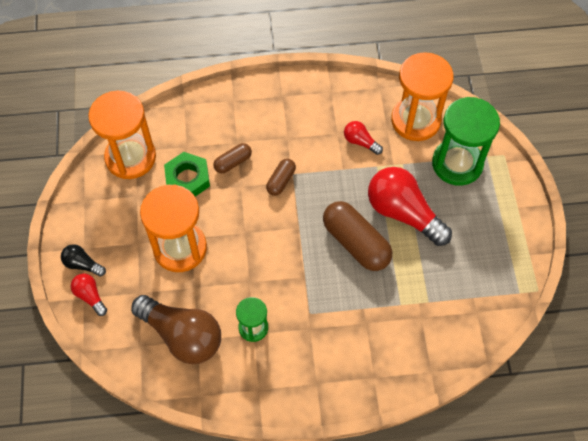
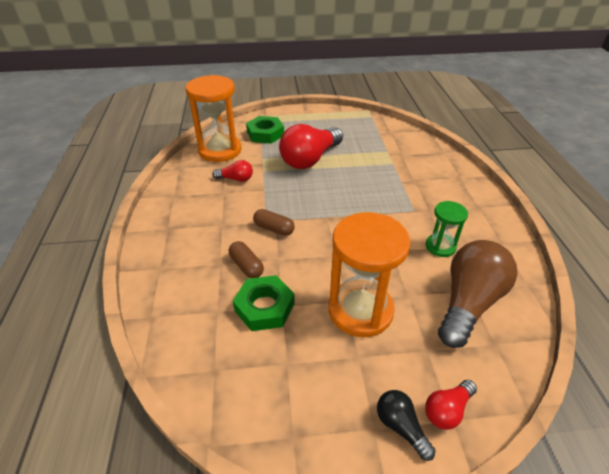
camera: 90 degrees left, 20 degrees down
black light bulb [61,244,106,277] -> black light bulb turned 120 degrees clockwise [377,390,436,461]
orange hourglass [88,91,156,179] -> none
brown capsule [323,201,392,271] -> none
red light bulb [344,121,383,155] -> red light bulb turned 120 degrees counterclockwise [213,160,253,182]
green hourglass [432,97,500,186] -> green nut [246,116,284,144]

